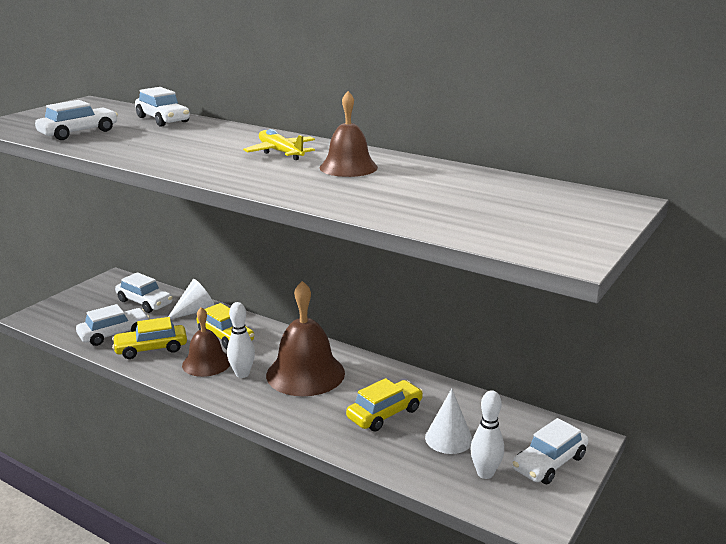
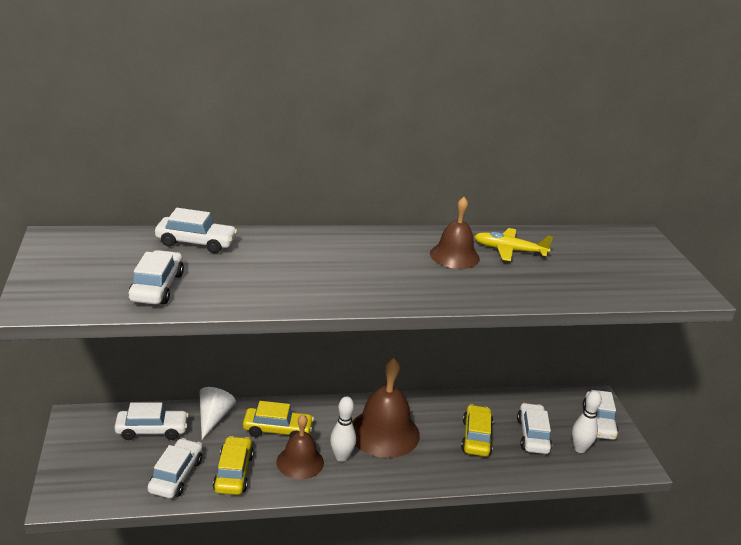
camera: 45 degrees left, 5 degrees up
yellow car [112,317,187,359] -> yellow car turned 150 degrees clockwise [213,436,254,495]
yellow plane [243,129,315,160] -> yellow plane moved to [474,228,553,261]
white cone [425,388,473,454] -> white car [517,403,552,454]

